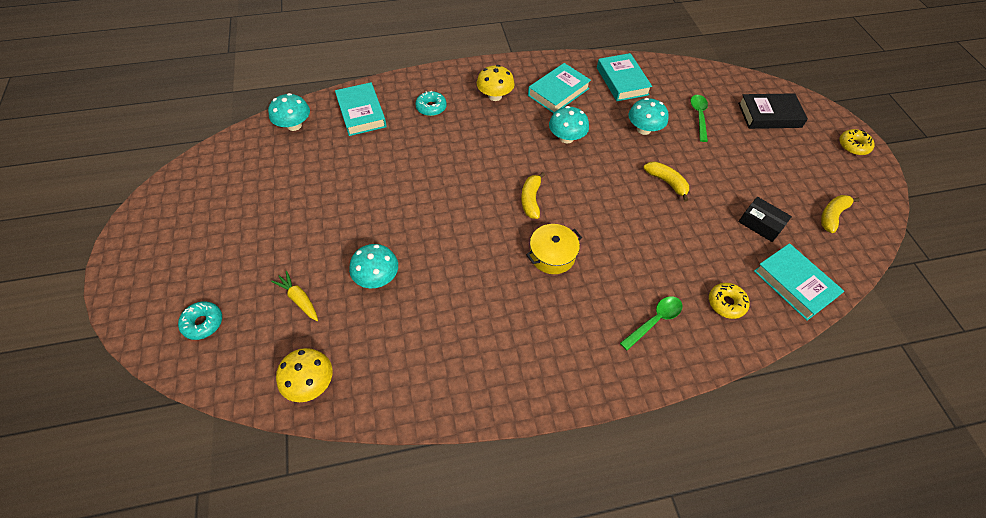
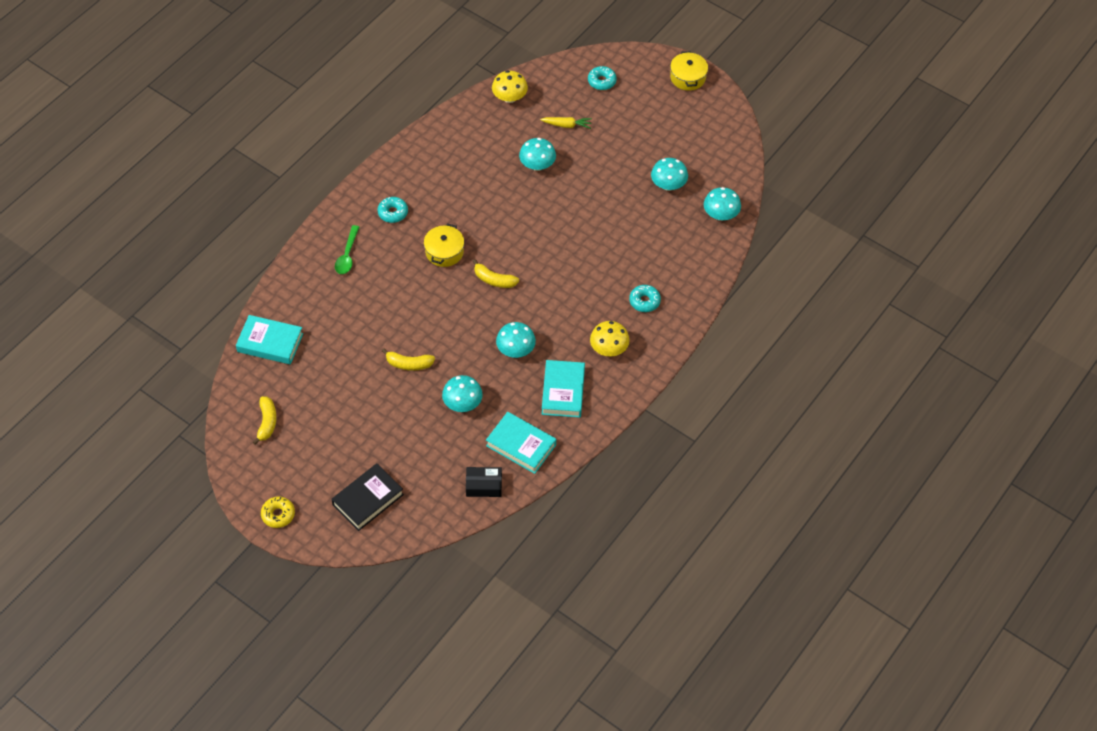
camera: 140 degrees right, 0 degrees up
turquoise book [335,82,387,136] -> none
yellow banana [521,172,545,219] -> yellow banana turned 150 degrees clockwise [473,259,519,288]
green spoon [691,95,708,142] -> none
yellow donut [709,283,750,319] -> none
black box [738,197,792,242] -> black box moved to [466,467,502,497]
none -> turquoise donut [378,197,408,223]
none -> turquoise mushroom [651,158,688,191]
none -> yellow pot [670,51,708,91]

